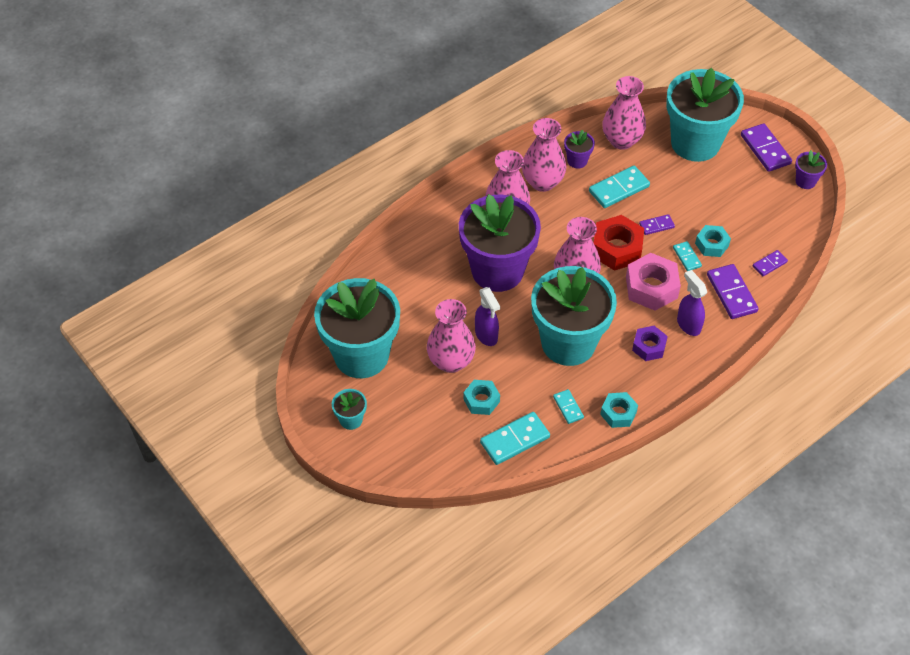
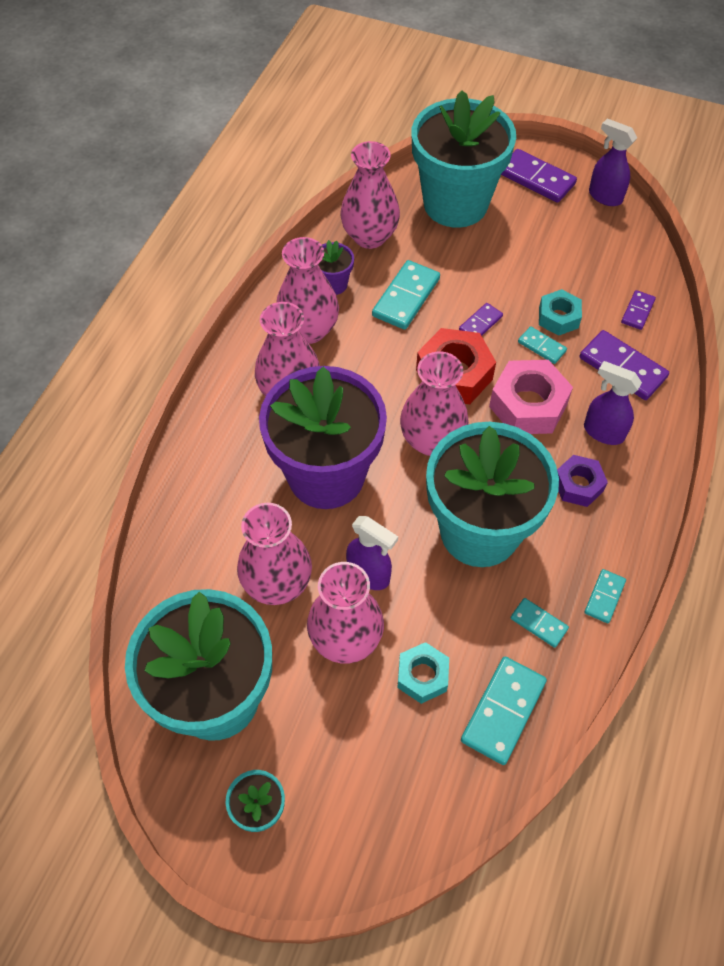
camera: 30 degrees left, 5 degrees up
turquoise nut [600,392,638,428] -> turquoise domino [584,569,626,623]
purple flower pot [795,150,827,189] -> purple spray bottle [589,118,637,206]
none -> pink vase [237,503,312,605]

